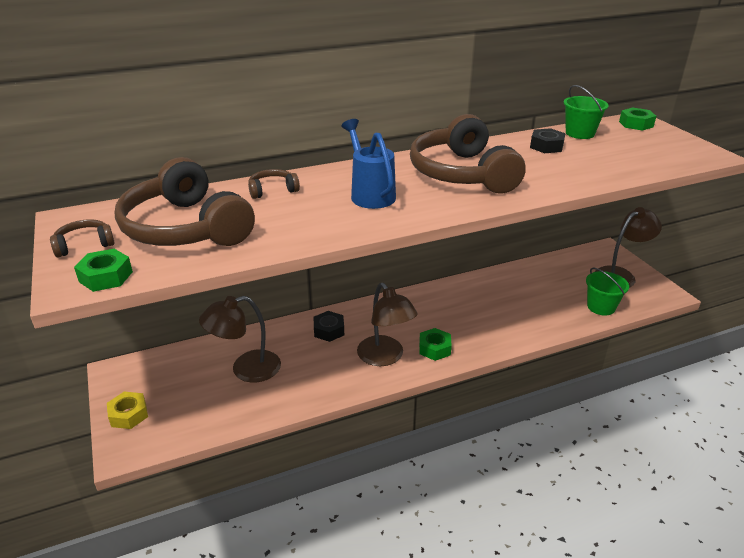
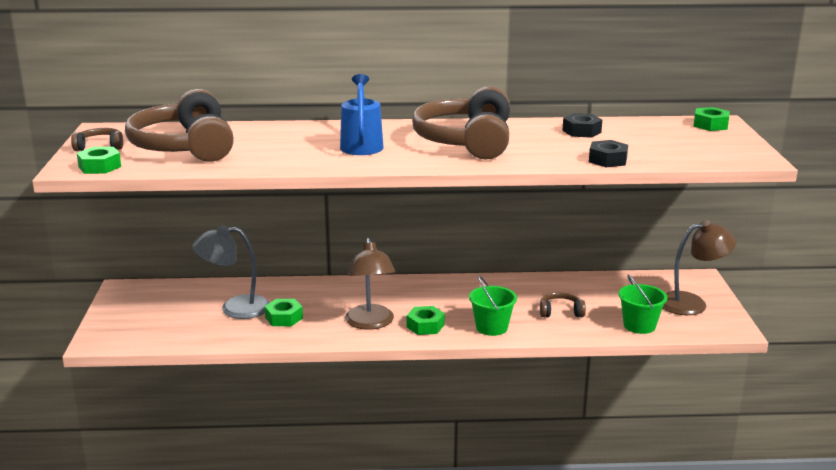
camera: 20 degrees right, 10 degrees down
yellow nut [107,392,148,429] -> none
brown lamp [199,296,281,383] -> grey lamp [192,225,270,319]
brown headphones [248,169,300,199] -> brown headphones moved to [540,292,586,317]
black nut [314,311,344,342] -> black nut moved to [589,140,628,167]
green bucket [564,85,609,139] -> green bucket moved to [469,276,517,336]
none -> green nut [265,299,303,326]

